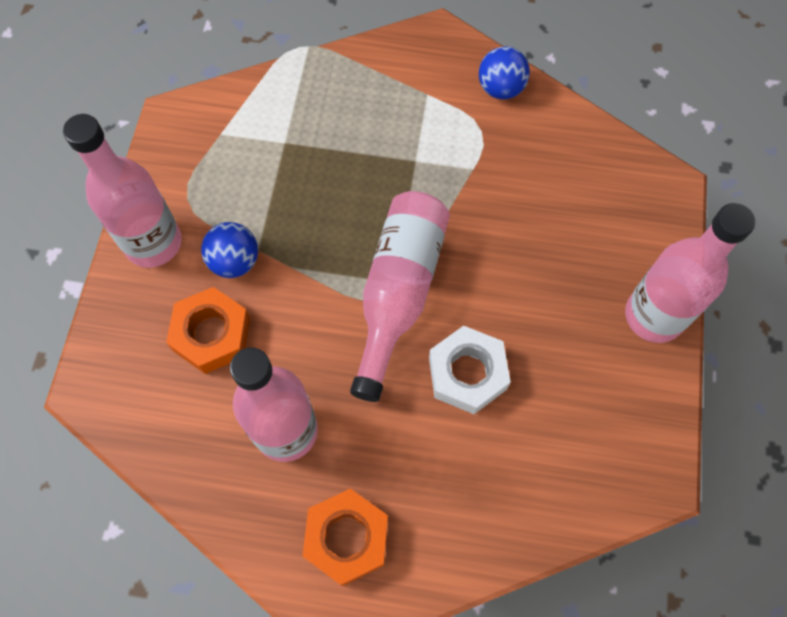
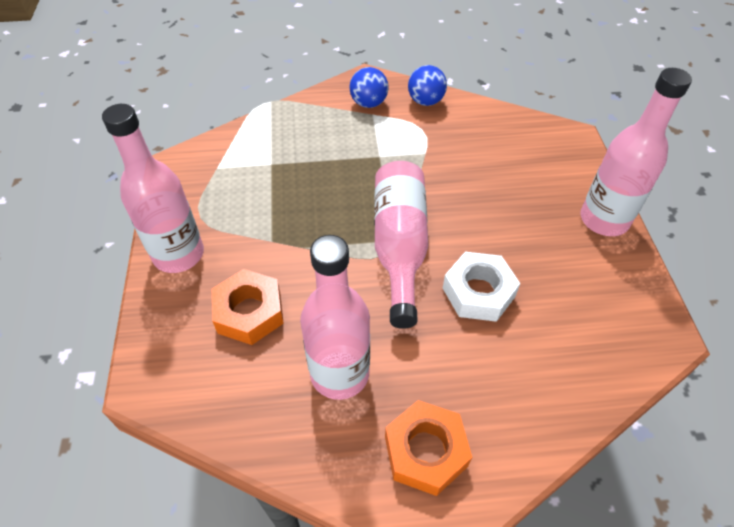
camera: 15 degrees left, 15 degrees down
blue ball [201,222,258,278] -> blue ball moved to [349,67,389,108]

